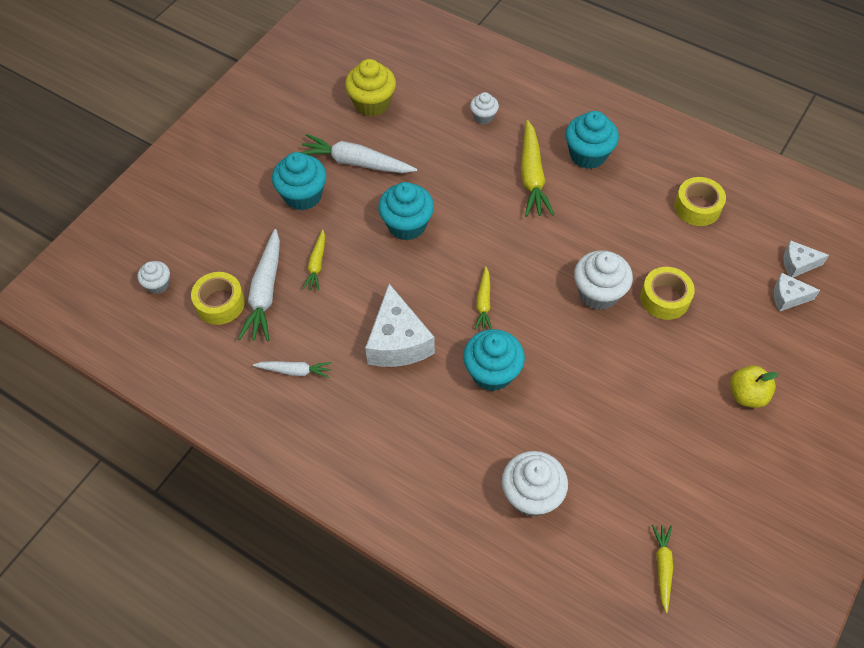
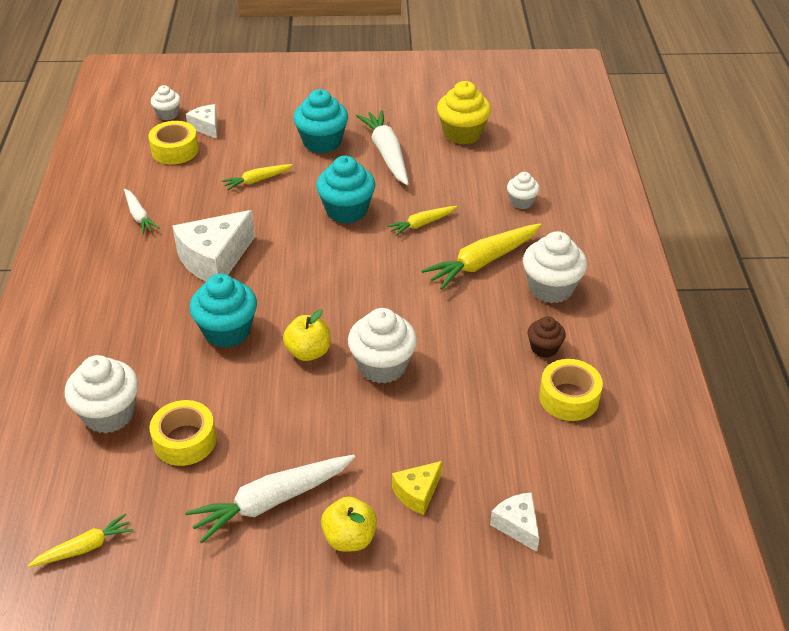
camera: 55 degrees right, 15 degrees down
white carrot [238,229,280,341] -> white carrot moved to [185,455,355,544]
yellow carrot [474,266,492,330] -> yellow carrot moved to [387,206,457,236]
turquoise cupcake [566,111,619,169] -> white cupcake [523,231,587,303]
yellow tape [640,267,695,320] -> yellow tape moved to [149,400,216,466]
white cheese [784,240,829,278] -> white cheese moved to [186,104,217,139]
none -> yellow apple [283,309,330,361]
none -> yellow cheese [392,461,442,515]
none -> brown cupcake [527,316,566,358]

